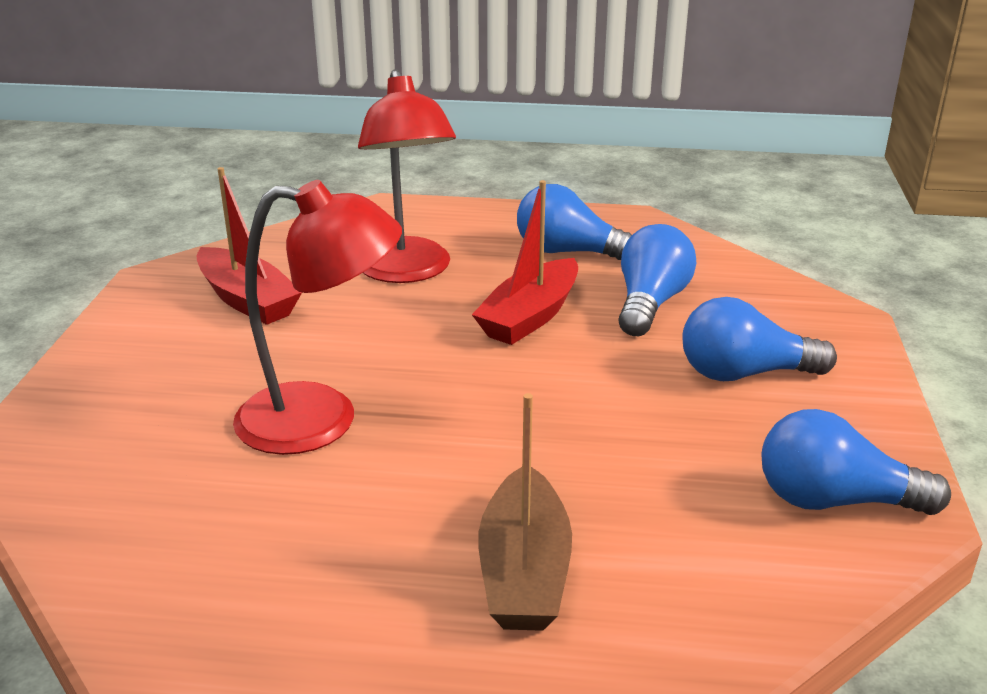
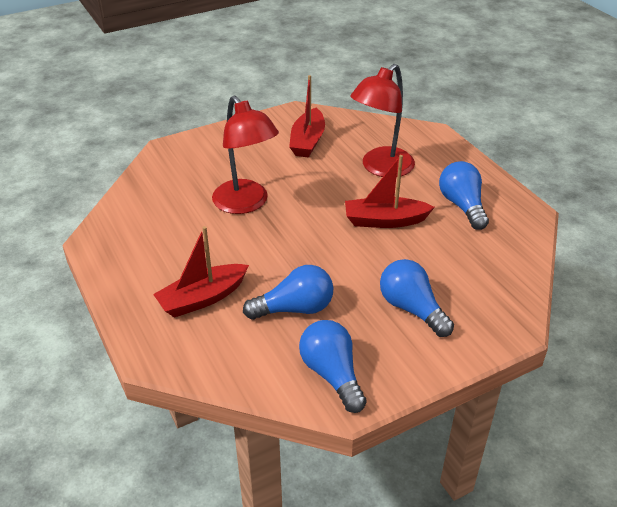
camera: 55 degrees right, 10 degrees up
brown boat [479,393,572,631] -> red boat [153,226,249,318]
blue light bulb [618,224,696,336] -> blue light bulb moved to [243,265,333,320]

